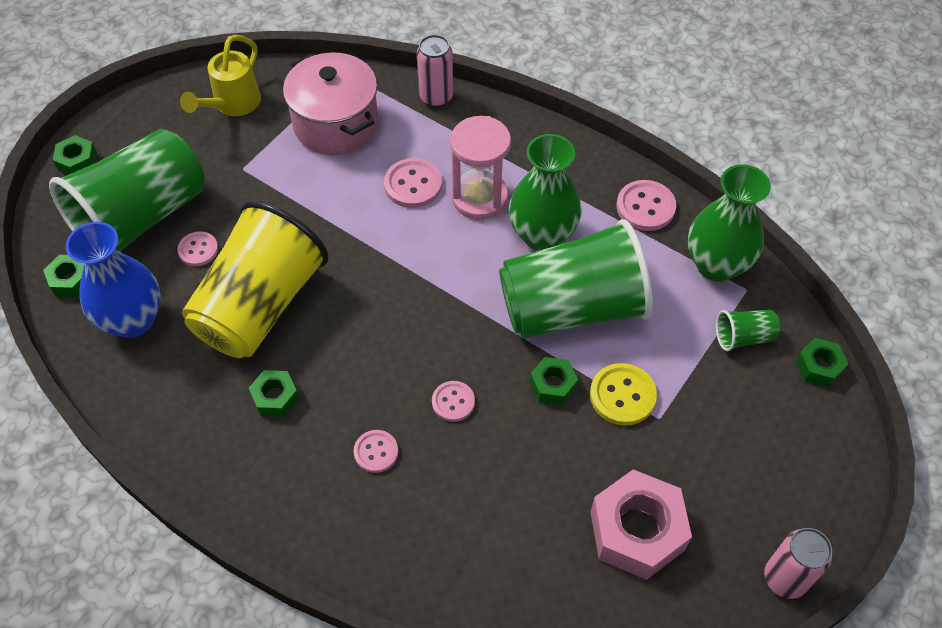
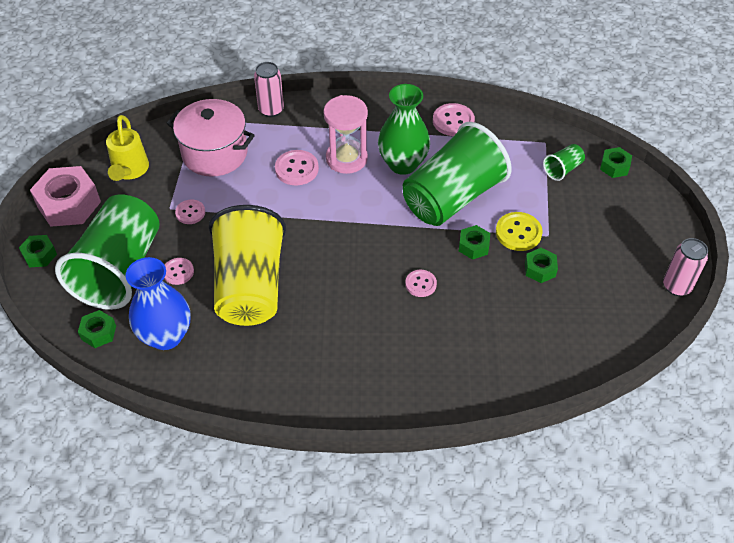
camera: 30 degrees left, 5 degrees down
green nut [249,370,299,417] -> green nut moved to [525,248,558,283]
pink button [354,430,398,473] -> pink button moved to [175,200,205,224]
pink nut [591,469,692,580] -> pink nut moved to [30,166,101,227]
green vase [688,164,771,282] -> none

